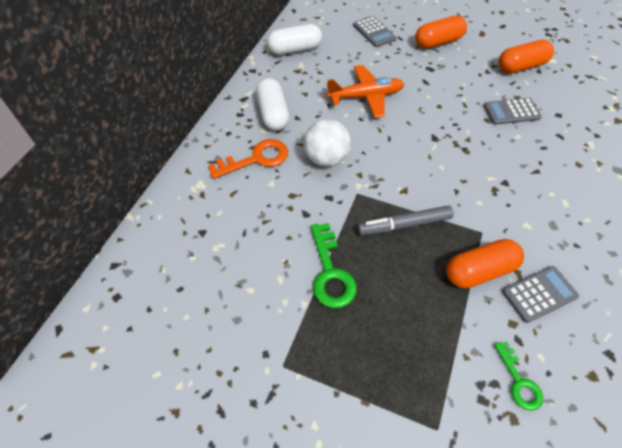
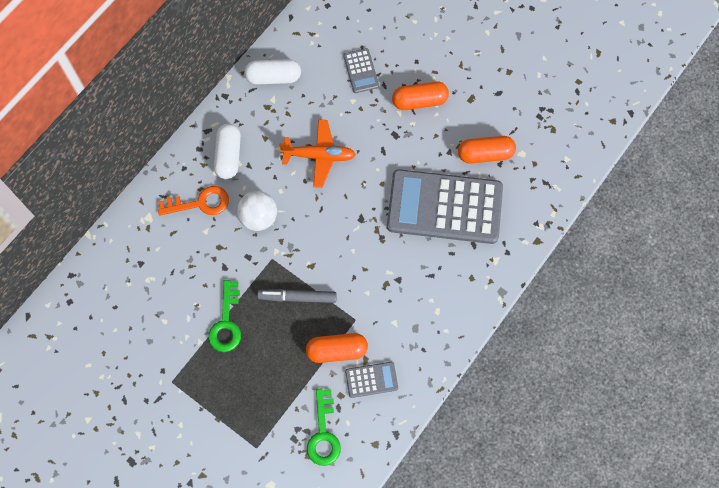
camera: 15 degrees right, 15 degrees up
grey calculator [484,98,542,125] -> grey calculator [387,169,503,244], size x2.36
green key [494,341,543,411] -> green key [307,388,341,466], size x1.61

